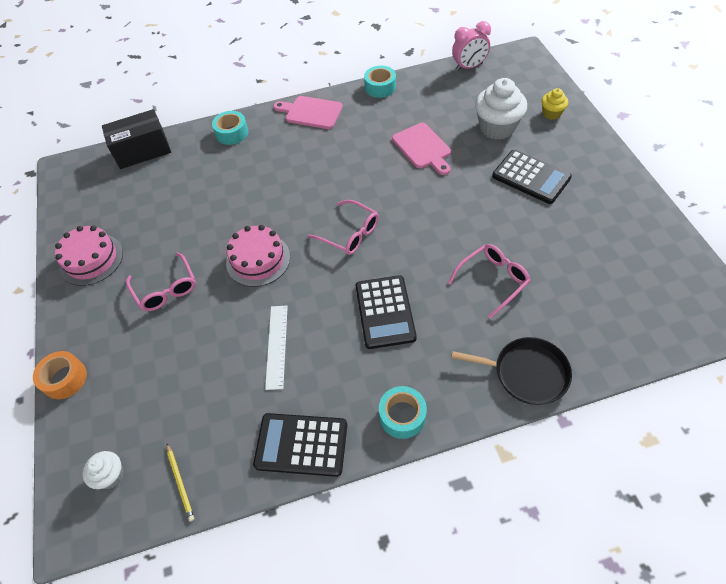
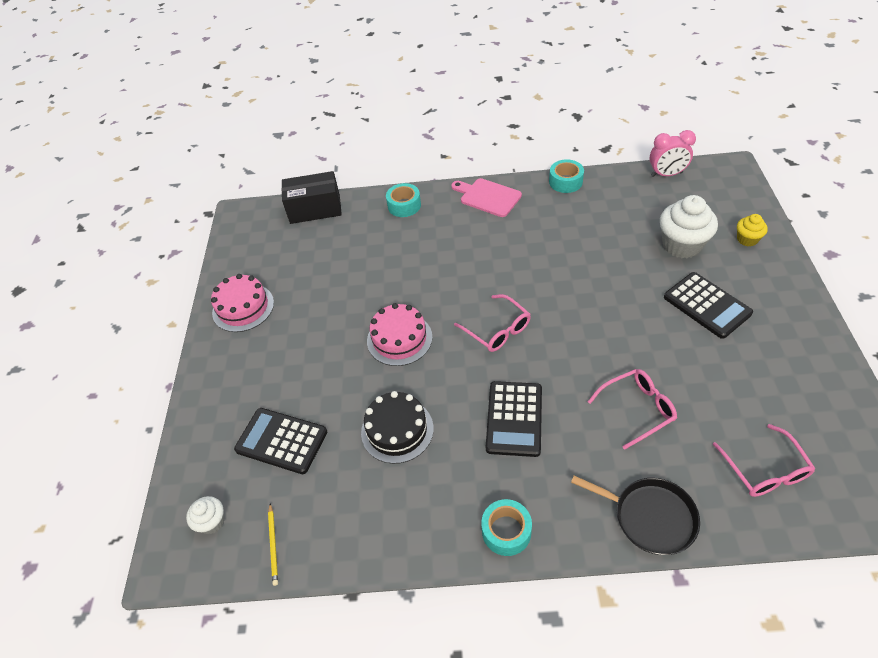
camera: 15 degrees right, 5 degrees down
orange tape [33,351,87,399] -> none
pink glasses [126,252,196,311] -> pink glasses moved to [713,424,815,497]
black calculator [253,413,347,477] -> black calculator moved to [234,408,327,474]
white ruler [265,306,288,390] -> black cake [361,391,434,464]
pink cutting board [392,123,451,175] -> none

